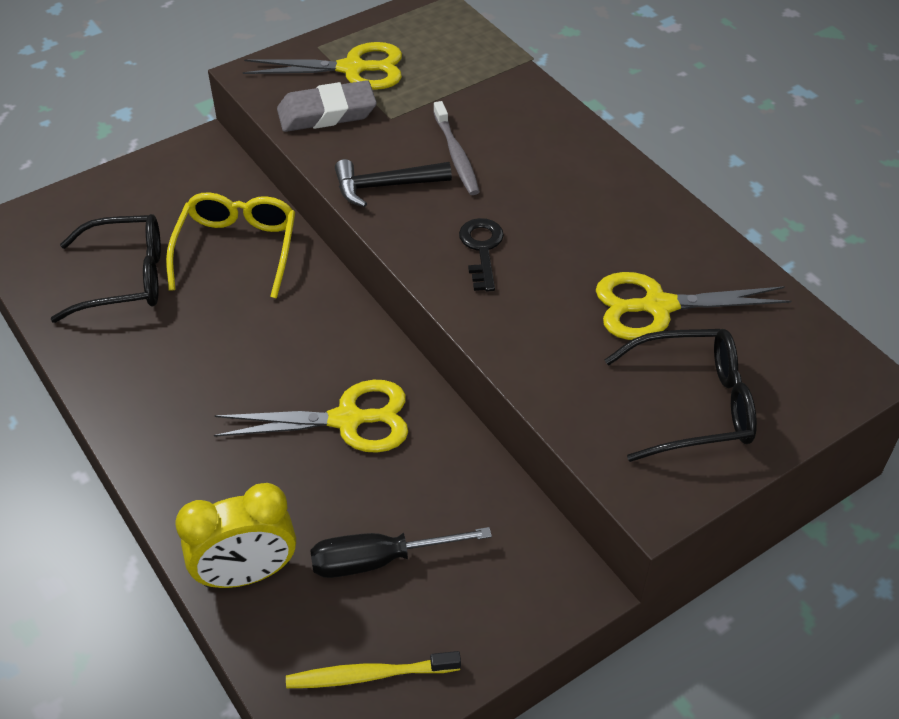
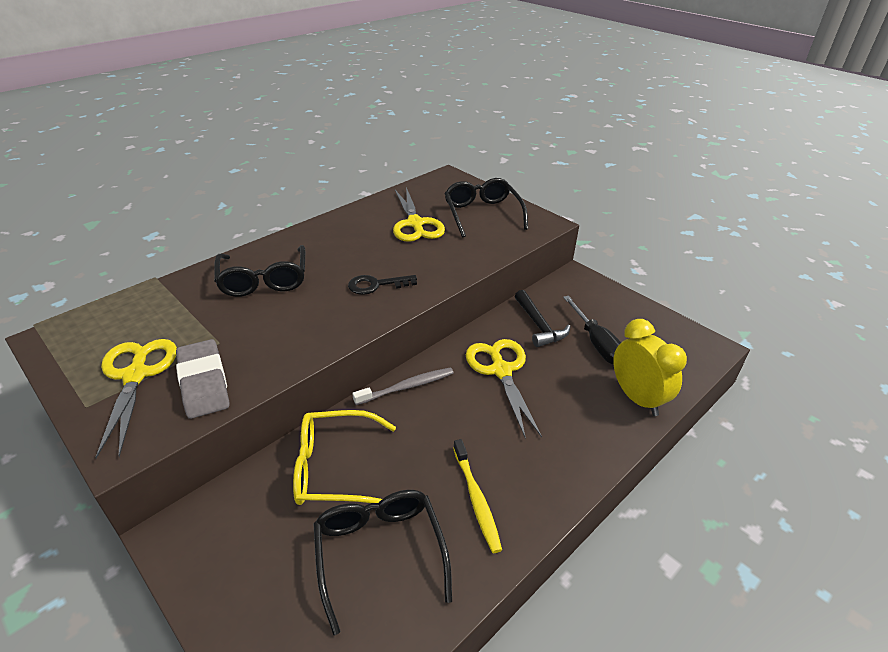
camera: 100 degrees left, 10 degrees down
yellow toothbrush [286,651,461,688] -> yellow toothbrush moved to [453,439,502,553]
black hammer [335,159,452,207] -> black hammer moved to [515,290,571,347]
grey toothbrush [433,101,480,195] -> grey toothbrush moved to [352,367,454,405]
none -> black glasses [214,245,305,297]

